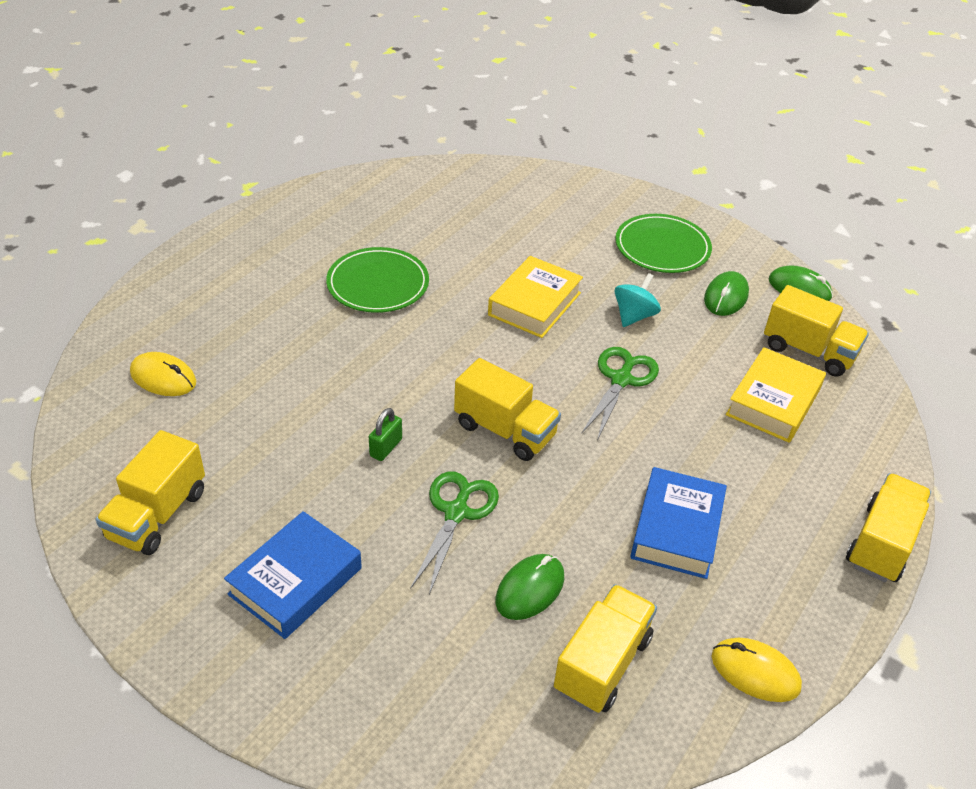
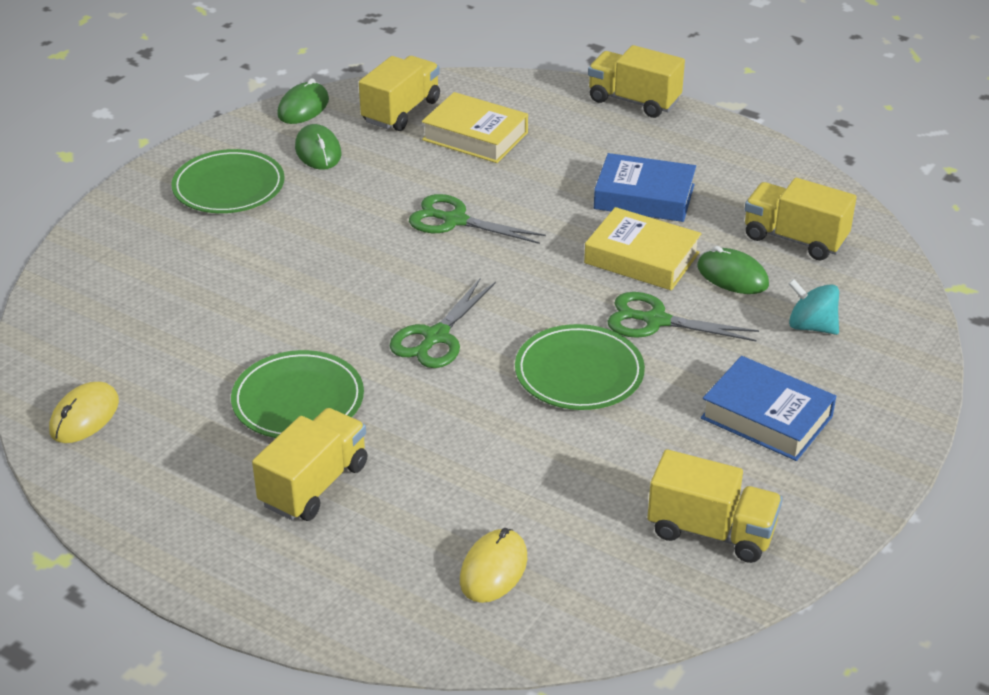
camera: 90 degrees left, 5 degrees down
green padlock [369,408,402,461] -> green plate [515,324,645,410]
yellow truck [454,358,561,461] -> yellow truck moved to [252,408,368,521]
yellow book [488,256,583,338] -> yellow book moved to [584,207,701,291]
turquoise spinning top [614,273,661,327] -> turquoise spinning top moved to [788,279,839,335]
green mouse [704,271,749,316] -> green mouse turned 45 degrees clockwise [295,124,341,170]
yellow mouse [712,638,802,702] -> yellow mouse moved to [49,382,119,443]
none -> green scissors [390,278,496,368]

